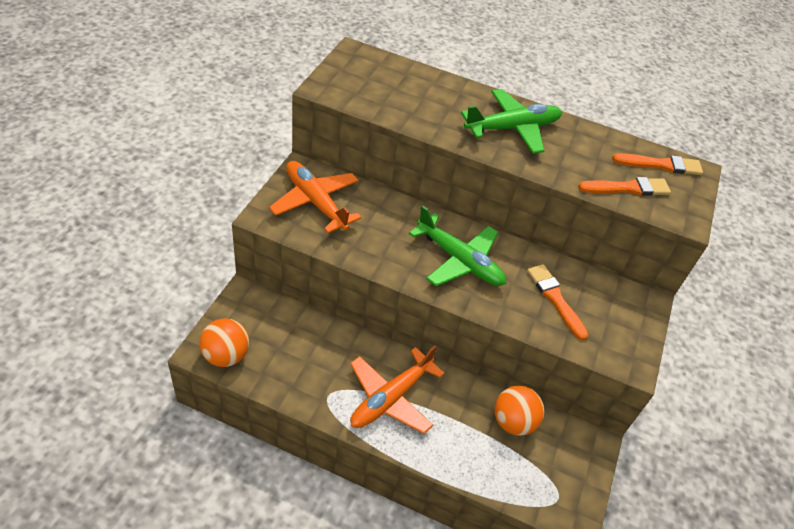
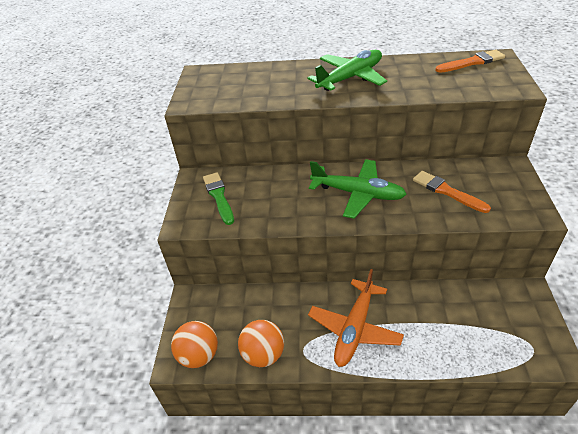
camera: 10 degrees left, 5 degrees down
orange plane [269,161,361,233] -> green brush [203,172,234,225]
orange ball [494,385,544,436] -> orange ball moved to [238,320,284,367]
orange brush [578,177,671,196] -> none

